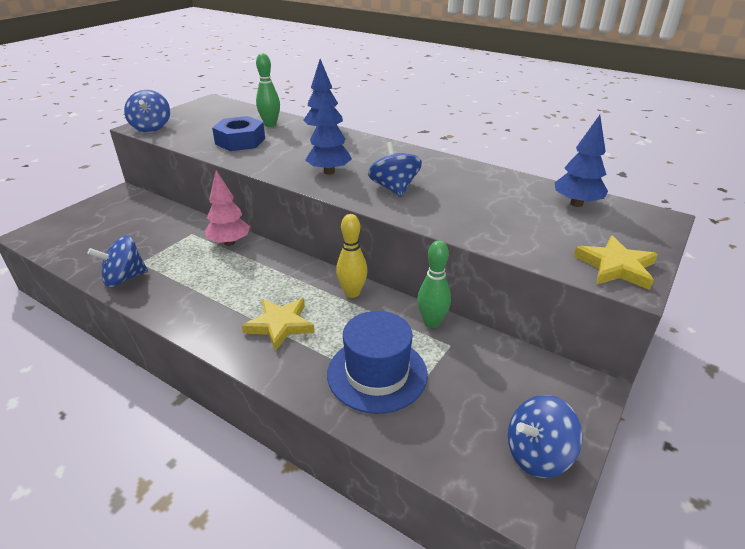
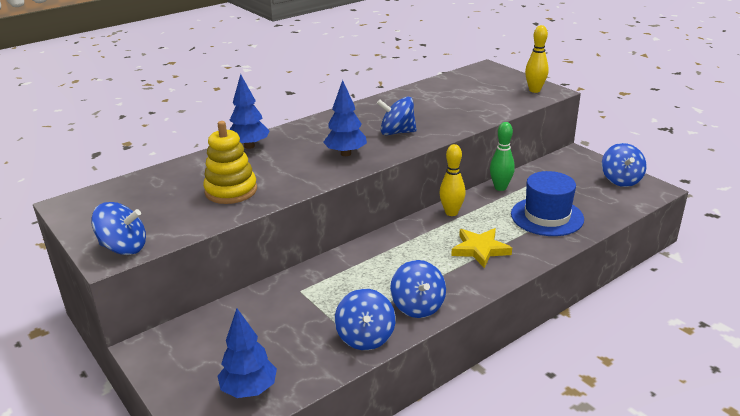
camera: 70 degrees left, 5 degrees down
pink tree [205,171,250,246] -> none
blue nut [212,116,265,151] -> yellow stacking toy [203,121,257,204]
green bowling pin [256,53,280,127] -> none
blue tree [555,115,608,207] -> blue tree moved to [218,308,277,398]
yellow star [574,236,658,290] -> yellow bowling pin [525,25,549,93]
none -> blue spinning top [390,260,446,318]

